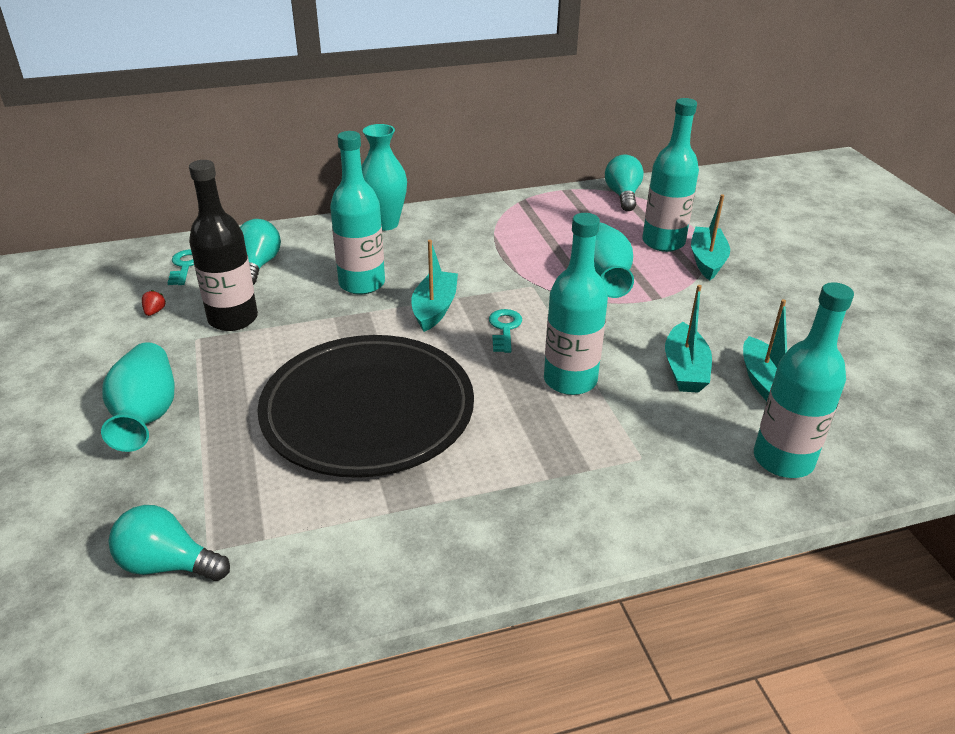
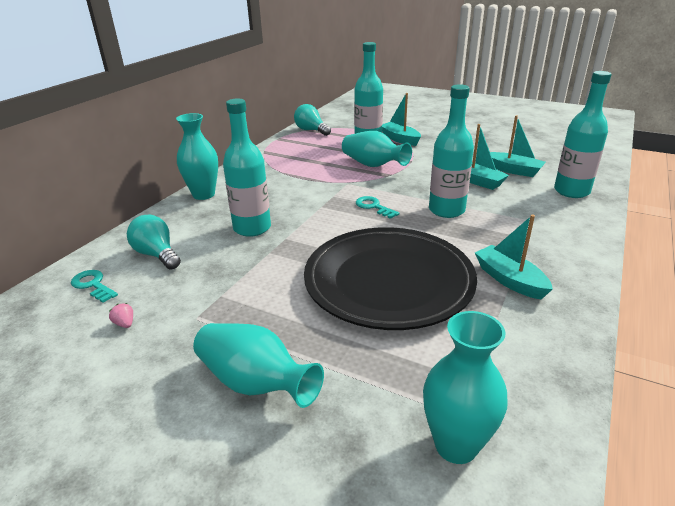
camera: 45 degrees left, 5 degrees down
turquoise light bulb [108,505,230,581] -> turquoise vase [423,311,507,464]
red strawberry [142,290,166,316] -> pink strawberry [109,303,133,328]
black bottle [189,160,258,331] -> none
turquoise boat [411,240,458,332] -> turquoise boat moved to [475,215,553,299]

